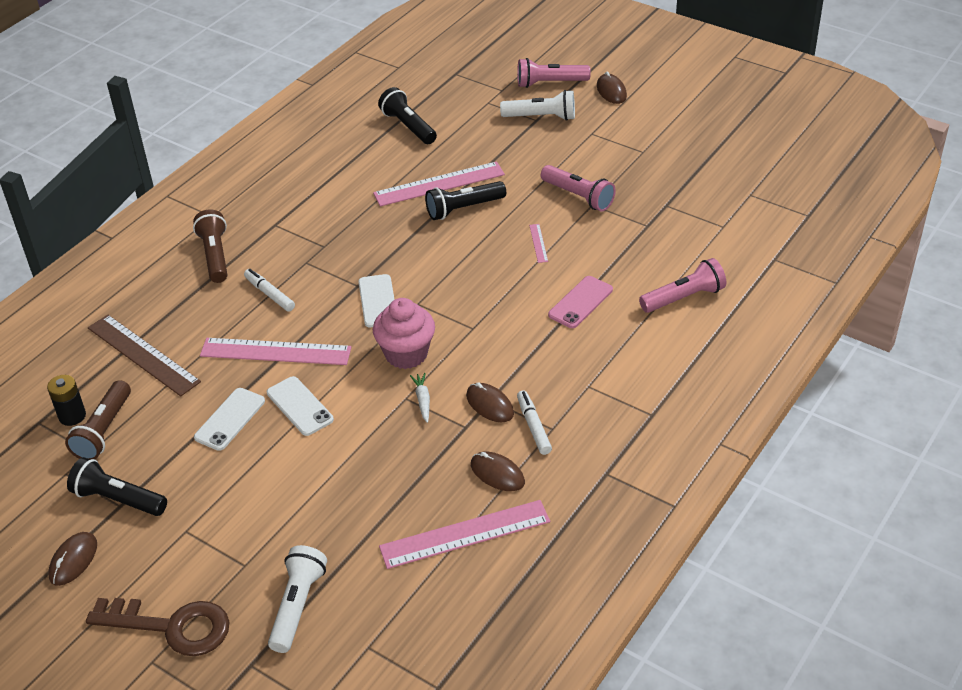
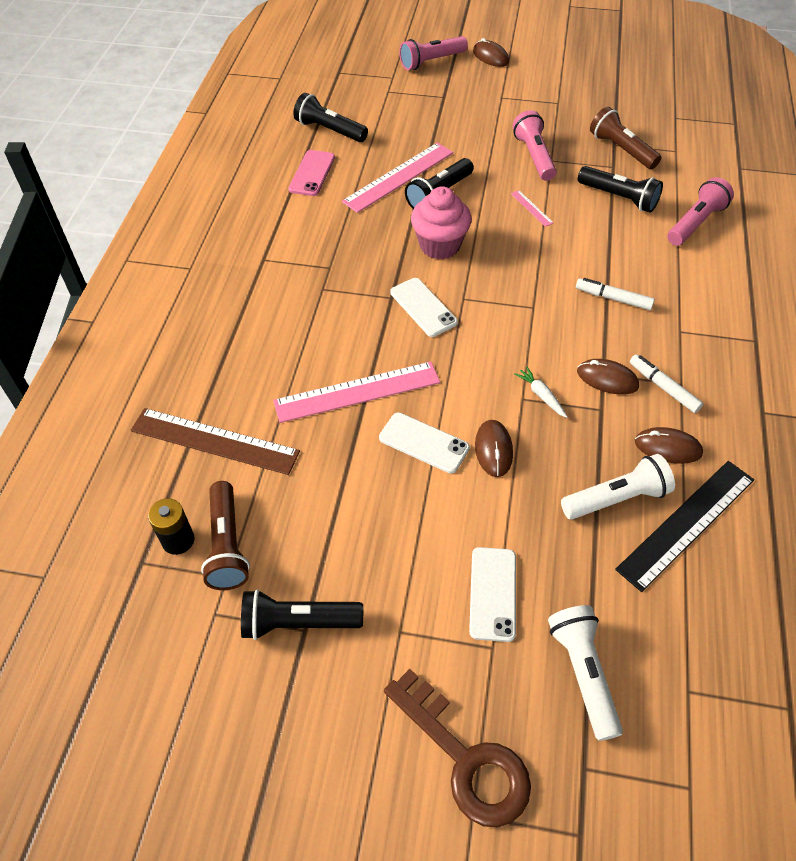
camera: 25 degrees left, 10 degrees up
brown mouse [48,532,97,586] -> brown mouse moved to [475,420,513,477]
brown key [86,598,229,656] -> brown key turned 60 degrees clockwise [384,669,531,827]
brown flashlight [193,209,227,283] -> brown flashlight moved to [590,107,661,169]
white phone [194,388,265,451] -> white phone moved to [469,547,516,642]
white marker [244,269,295,312] -> white marker moved to [576,278,655,310]
pink cupcake [373,298,435,369] -> pink cupcake moved to [411,186,472,259]
pink ruler [379,500,550,569] -> black ruler [615,461,754,592]
white flashlight [500,90,575,121] -> white flashlight moved to [561,454,675,520]
pink flashlight [541,165,616,211] -> pink flashlight turned 120 degrees counterclockwise [512,110,557,181]
pink phone [548,276,613,328] -> pink phone moved to [289,150,335,196]
none -> black flashlight [578,166,663,213]

